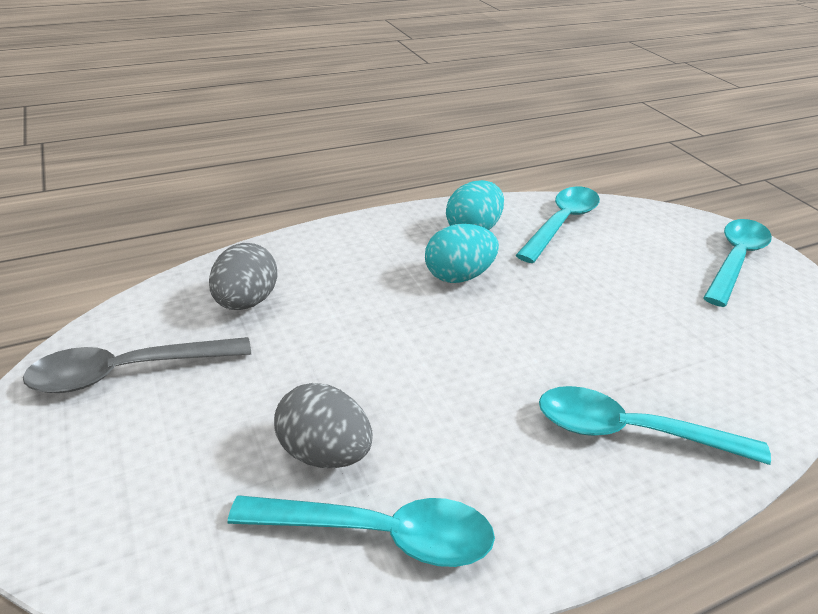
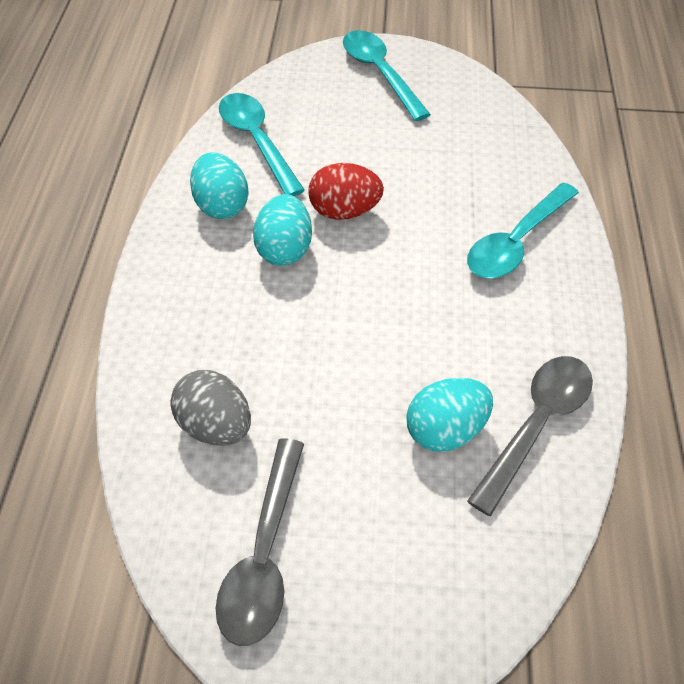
camera: 60 degrees left, 15 degrees up
turquoise spoon [228,495,495,567] -> grey spoon [467,356,593,516]
grey egg [274,383,373,468] -> turquoise egg [406,378,493,452]
none -> red egg [308,163,384,220]

